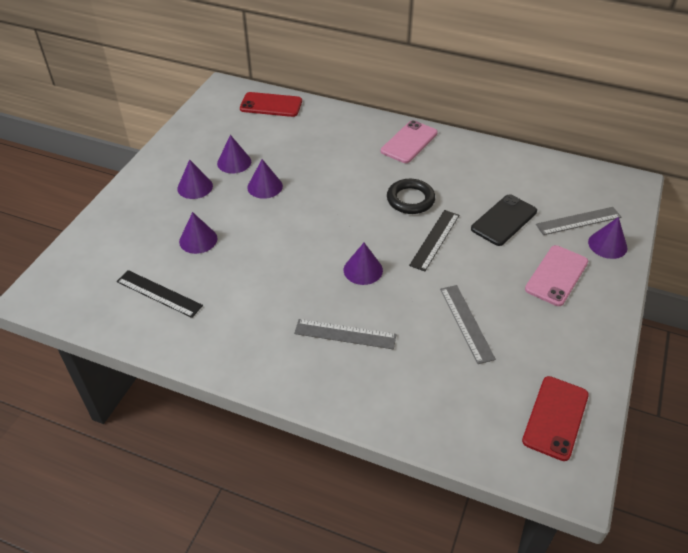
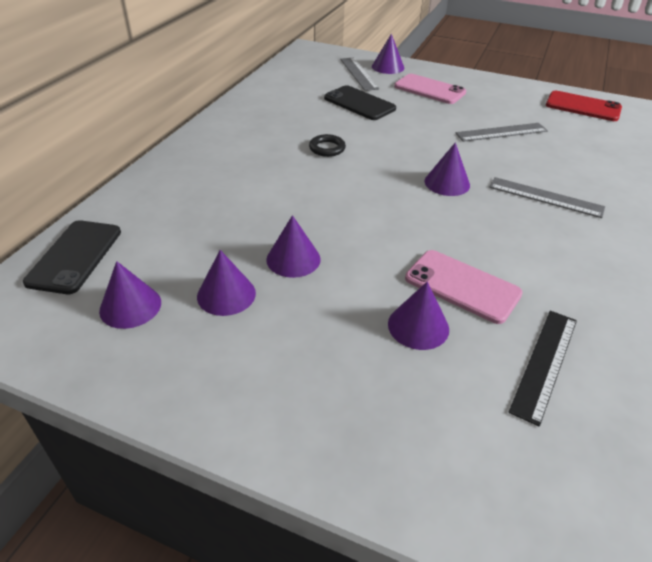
camera: 90 degrees left, 5 degrees down
purple cone [177,159,213,199] -> purple cone moved to [99,261,161,329]
red phone [240,92,302,117] -> black phone [23,220,121,294]
grey ruler [294,319,397,349] -> grey ruler turned 75 degrees counterclockwise [489,177,605,218]
pink phone [381,120,438,163] -> pink phone moved to [405,250,523,324]
black ring [387,179,435,214] -> black ring [309,134,346,157], size x0.64
black ruler [409,210,459,272] -> none

